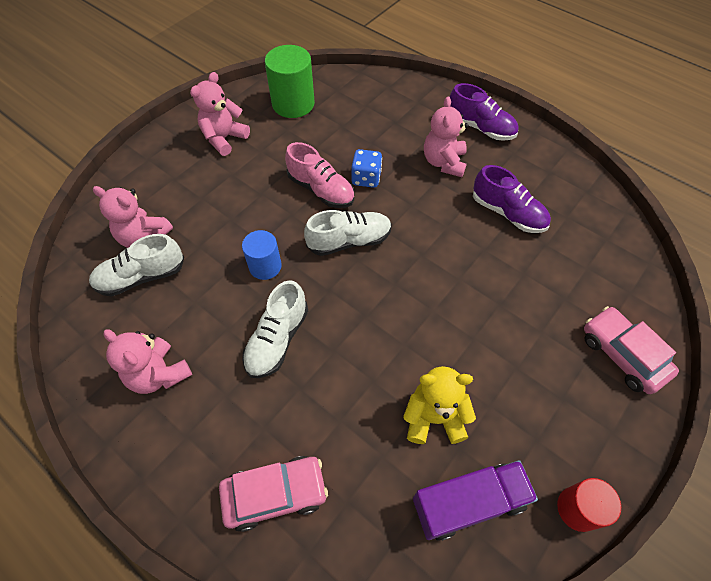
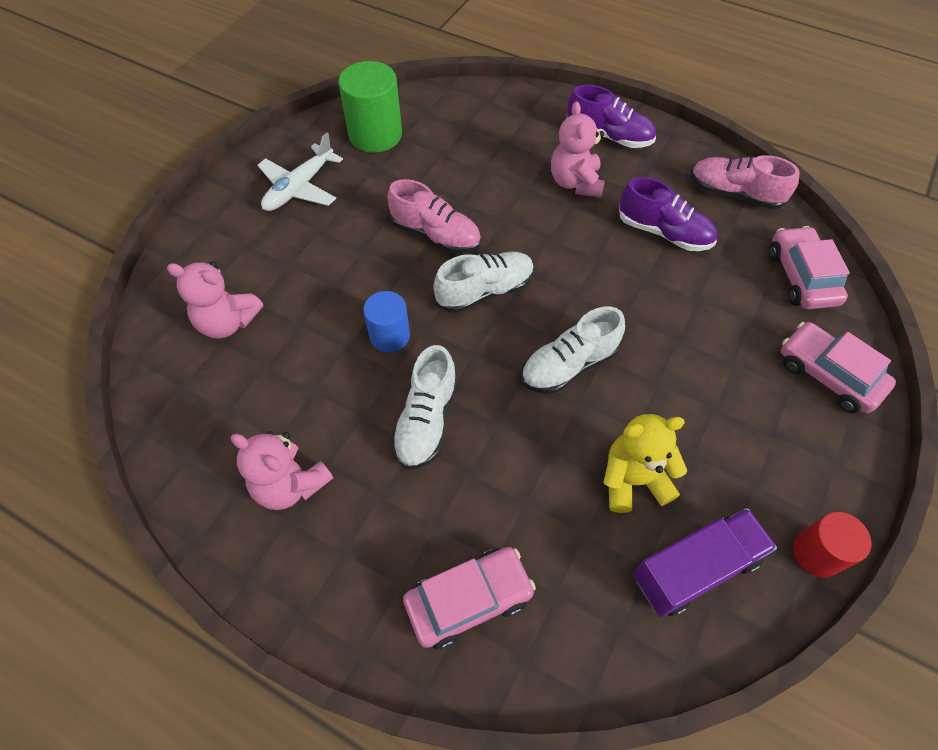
camera: 10 degrees left, 0 degrees up
white shoe [89,234,184,296] -> white shoe moved to [521,307,625,394]
pink teddy bear [190,72,250,156] -> white plane [258,133,343,211]
blue dice [351,149,382,188] -> none
none -> pink shoe [691,155,800,210]
none -> pink car [769,226,850,309]

